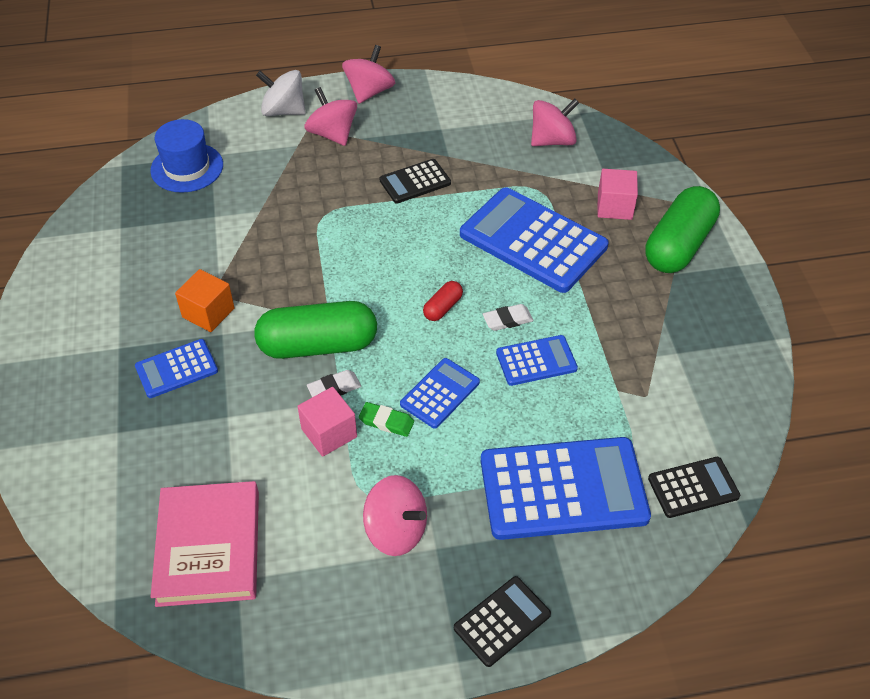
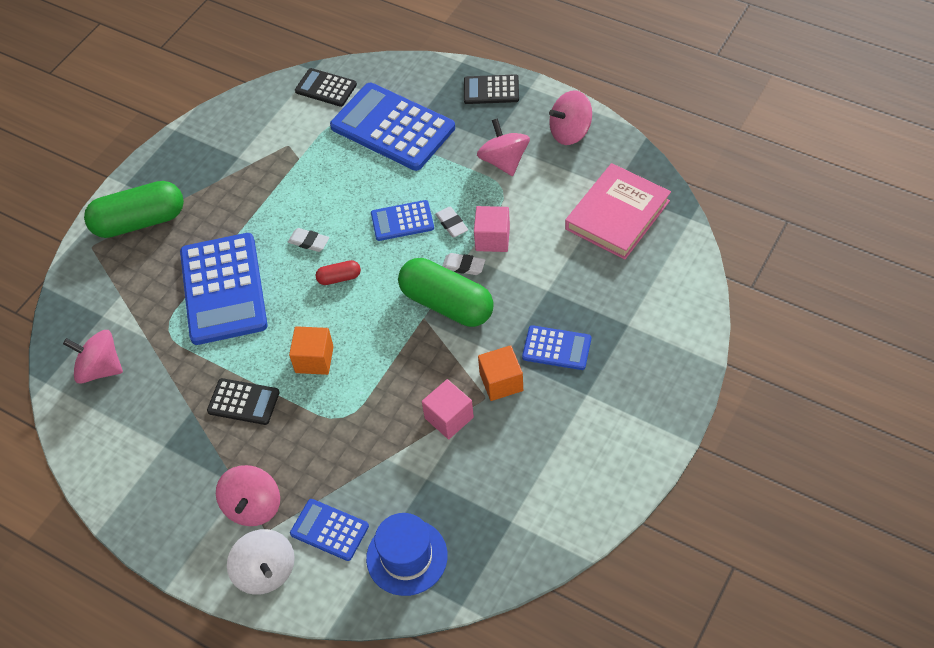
camera: 135 degrees left, 5 degrees up
pink spinning top [342,45,395,104] -> pink spinning top moved to [549,90,592,145]
green eraser [359,402,414,437] -> white eraser [435,207,468,237]
blue calculator [496,335,578,386] -> blue calculator moved to [290,499,369,561]
pink cube [598,169,638,220] -> pink cube moved to [422,379,474,439]
none -> orange cube [289,326,334,375]

